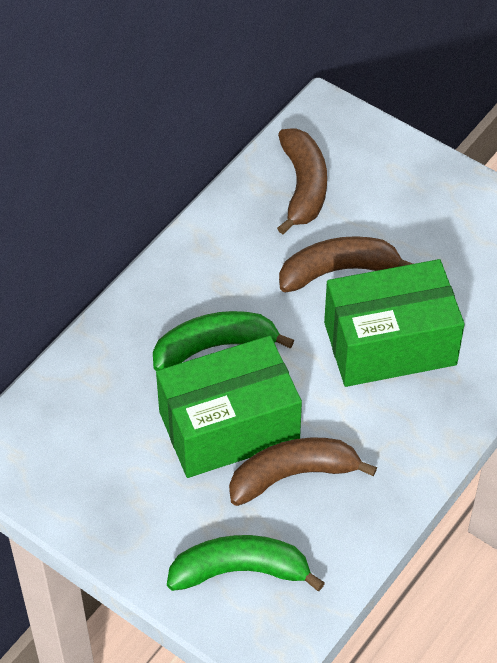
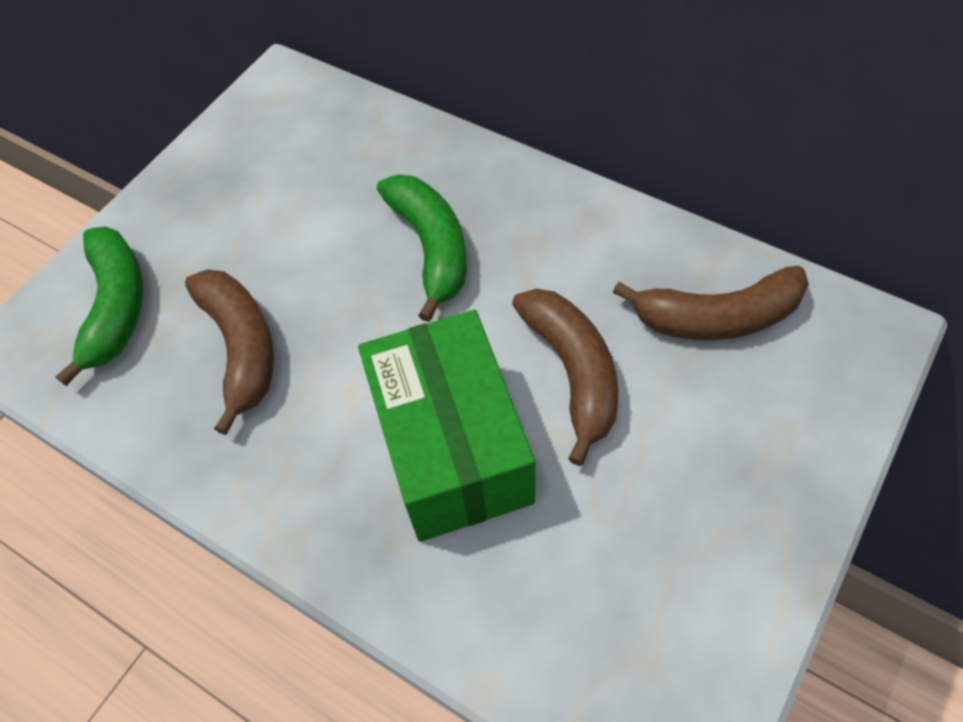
camera: 90 degrees right, 5 degrees up
green box [156,336,302,478] -> none

